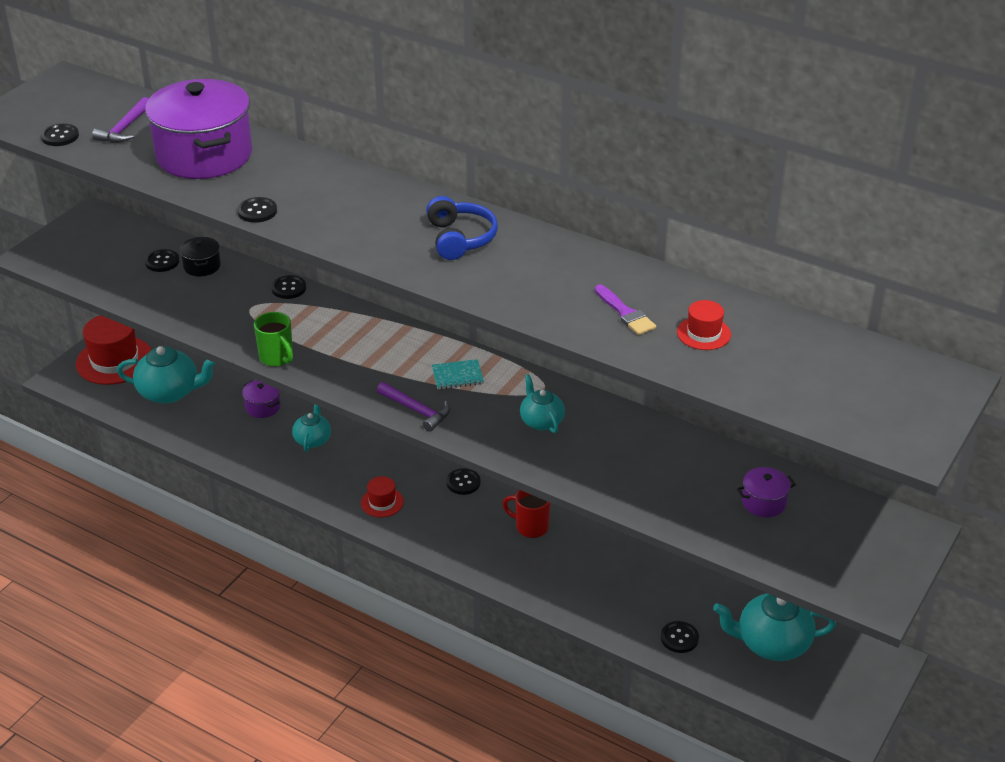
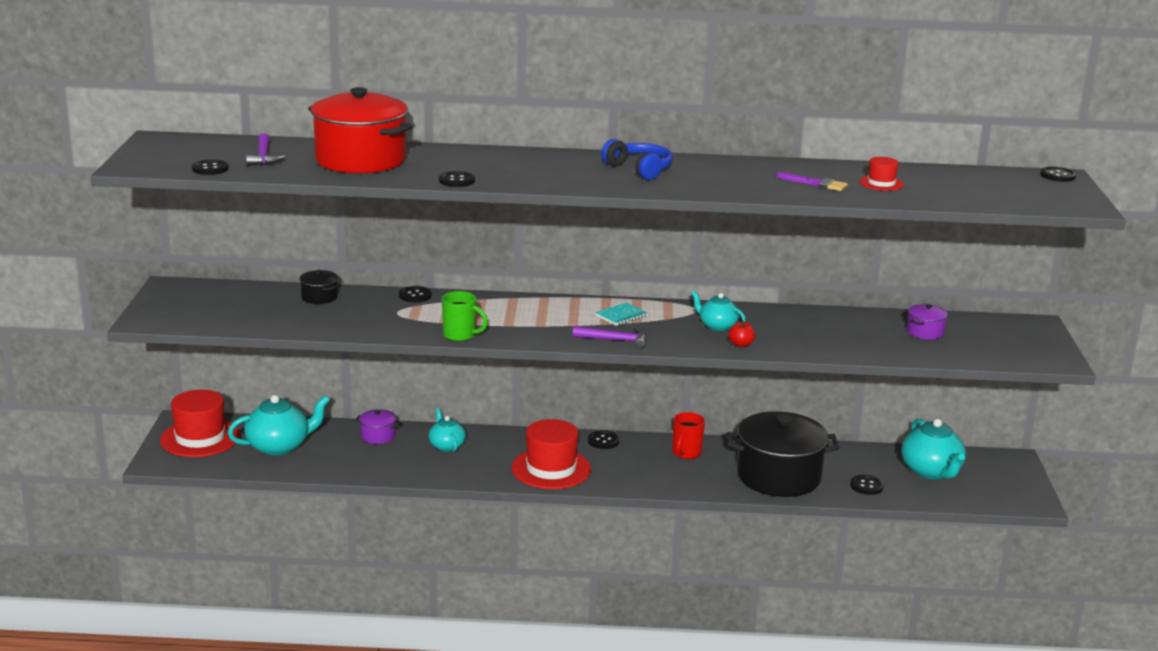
camera: 30 degrees left, 15 degrees down
purple pot [145,79,252,179] -> red pot [308,87,413,174]
black button [145,249,179,272] -> black button moved to [1040,167,1076,182]
red hat [361,476,404,517] -> red hat [511,419,591,489], size x1.98
red mug [502,490,550,538] -> red mug turned 60 degrees counterclockwise [672,412,705,459]
turquoise teapot [713,593,836,661] -> turquoise teapot turned 75 degrees counterclockwise [901,419,966,479]
none -> black pot [726,411,840,497]
none -> red apple [729,320,755,347]

